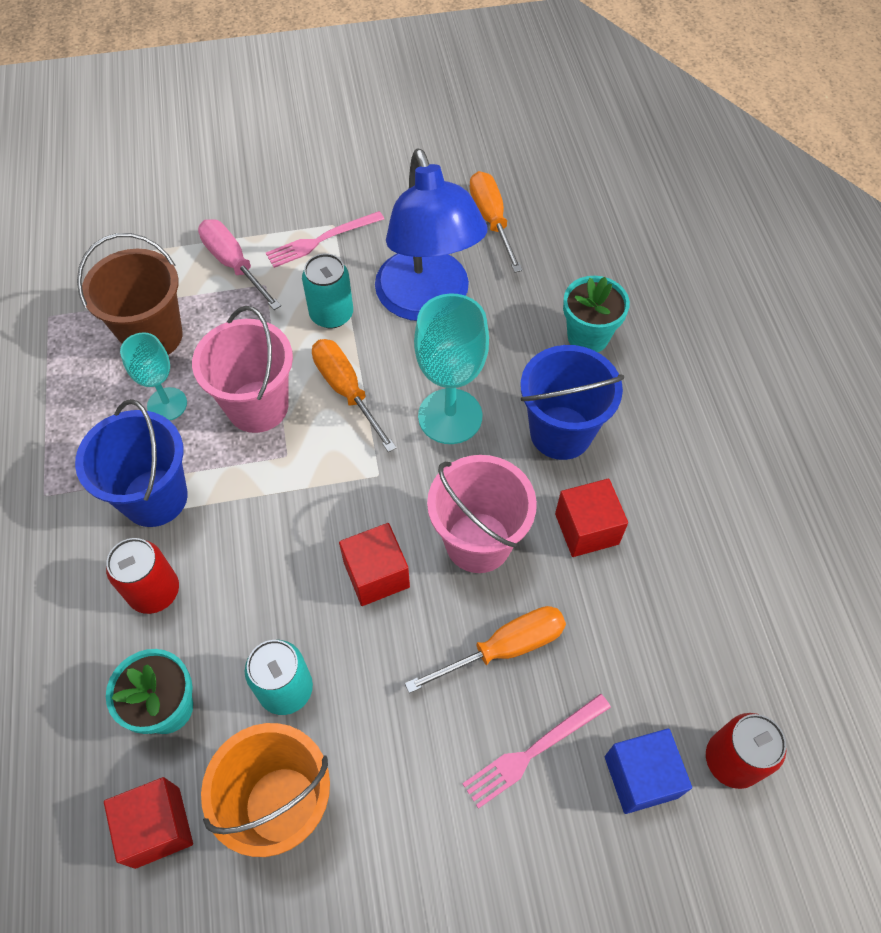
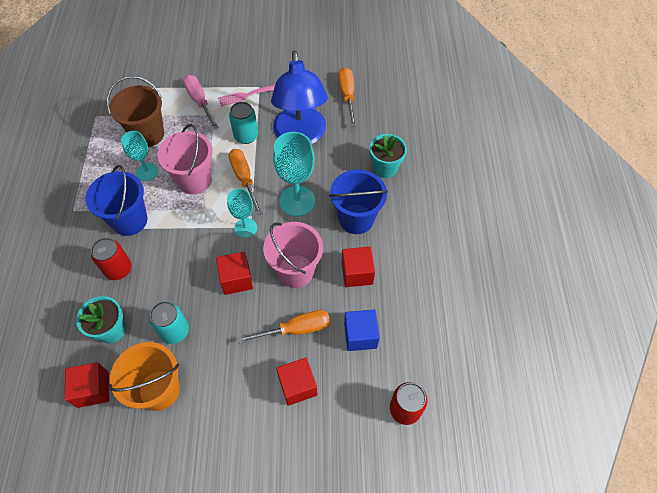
camera: 10 degrees right, 0 degrees up
pink fork [462,694,611,809] -> red cube [276,357,317,406]
blue cube [605,729,692,814] -> blue cube moved to [344,309,380,351]
none -> turquoise goblet [227,188,257,238]

